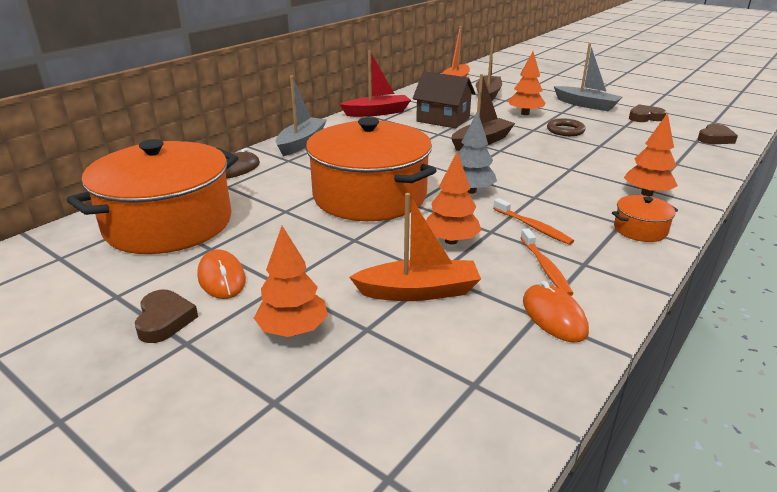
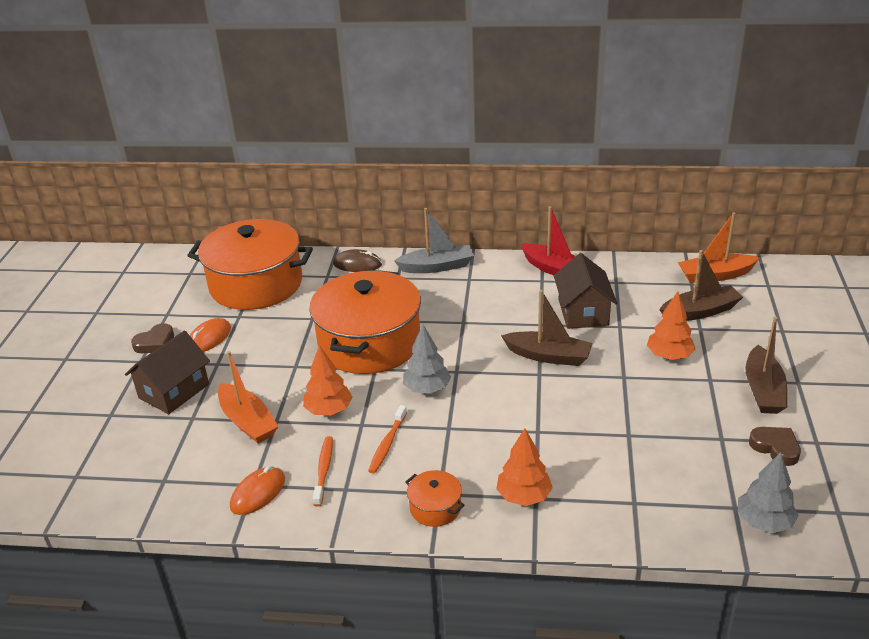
camera: 60 degrees right, 5 degrees up
orange tree [254,226,328,337] -> brown house [125,331,210,414]
orange toothbrush [521,228,574,296] -> orange toothbrush turned 135 degrees clockwise [313,436,333,506]
brown ring [547,118,586,136] -> none
grey boat [554,43,622,111] -> brown boat [746,317,787,414]
brown heart [698,124,738,144] -> grey tree [738,452,798,533]

